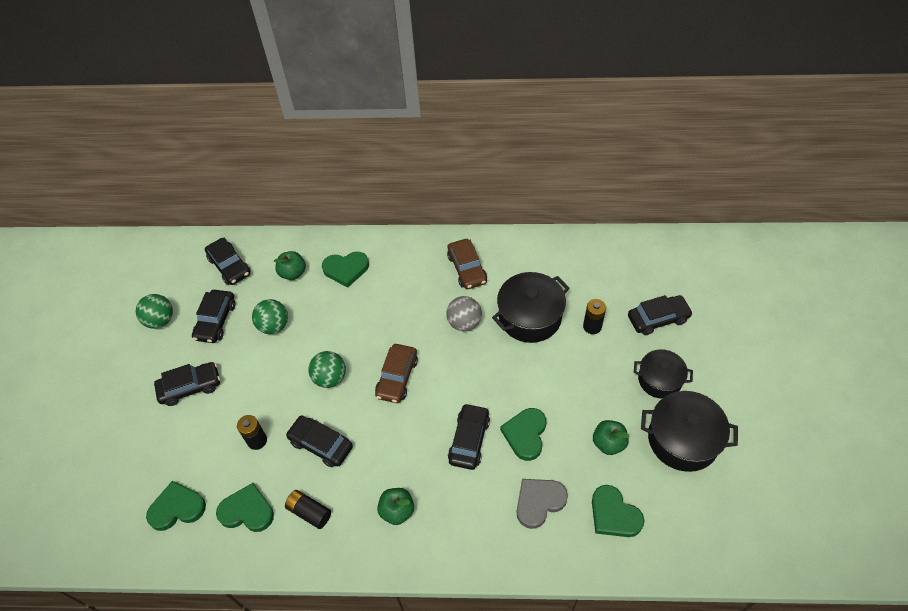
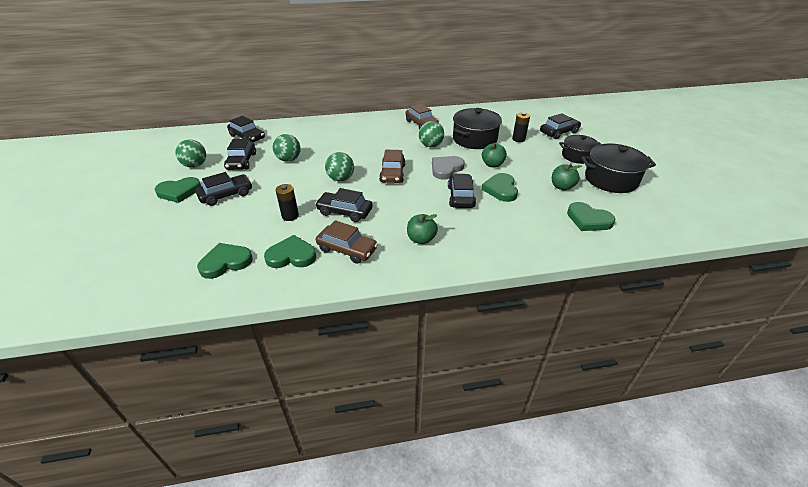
camera: 15 degrees left, 15 degrees down
green apple [274,251,306,280] -> green apple moved to [482,143,507,167]
black battery [285,490,331,529] -> brown car [316,220,378,264]
green heart [322,252,369,288] -> green heart moved to [155,177,201,203]
grey ball [446,296,482,332] -> green ball [419,121,444,147]
grey heart [517,479,568,529] -> grey heart moved to [432,156,465,180]

